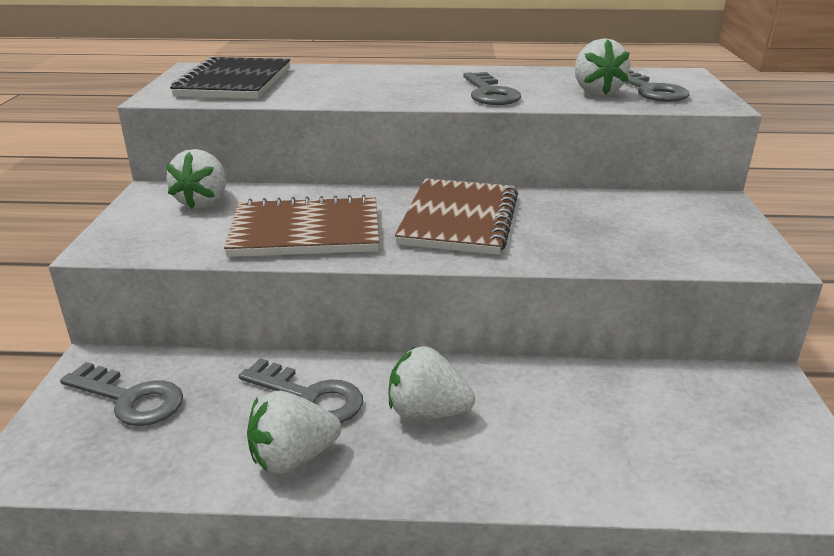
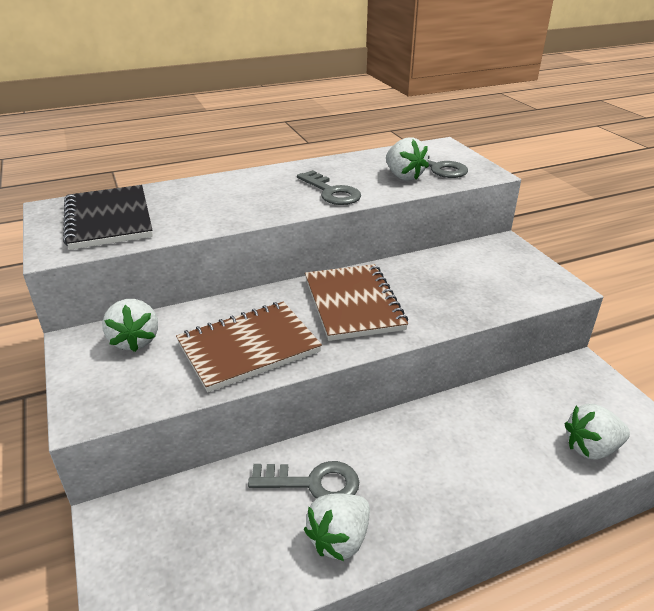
camera: 25 degrees left, 5 degrees up
grey key [60,362,183,426] -> none
white strawberry [389,346,475,420] -> white strawberry moved to [565,404,630,460]

